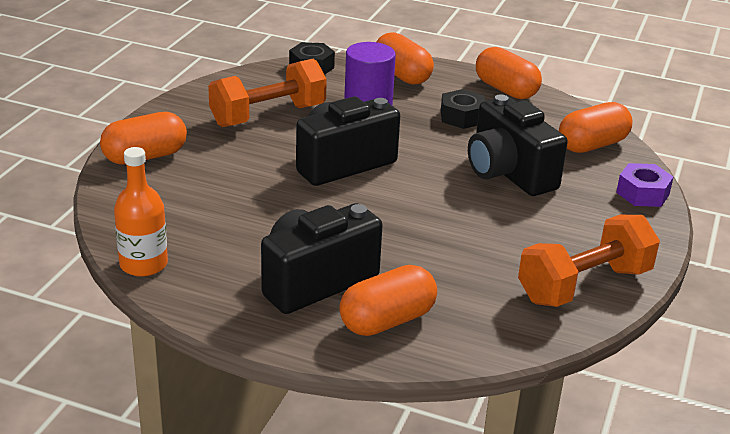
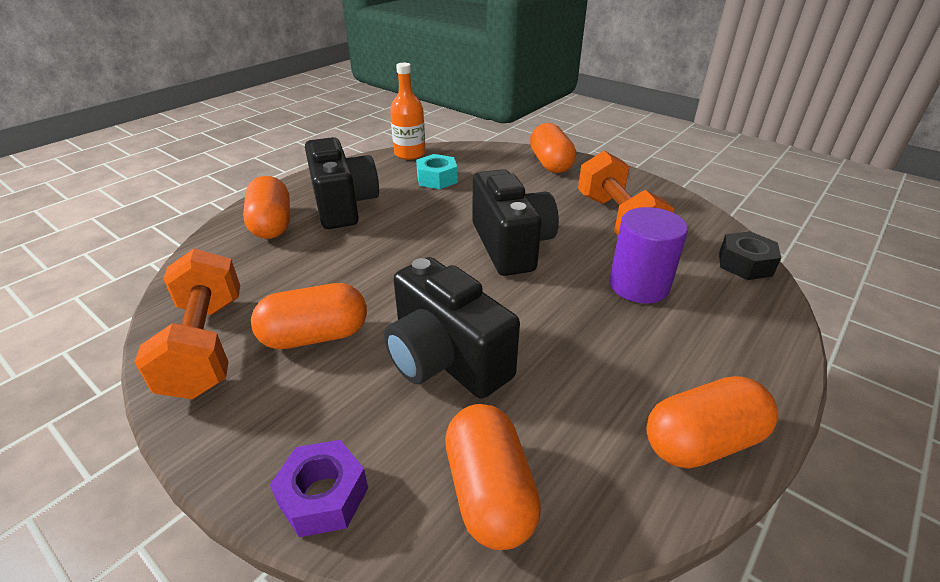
camera: 110 degrees right, 5 degrees up
orange capsule [376,32,434,85] -> orange capsule moved to [251,283,367,349]
black nut [441,89,485,129] -> none
black camera [468,94,568,196] -> black camera turned 120 degrees counterclockwise [384,257,520,399]
none -> turquoise nut [416,154,457,189]

